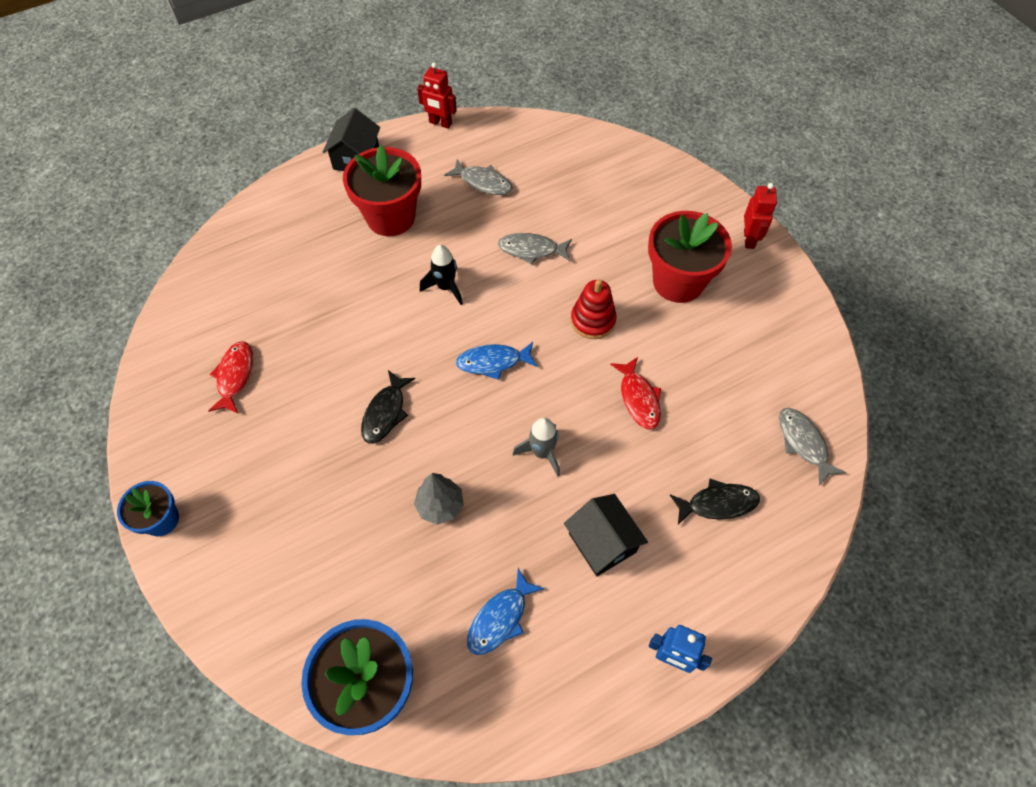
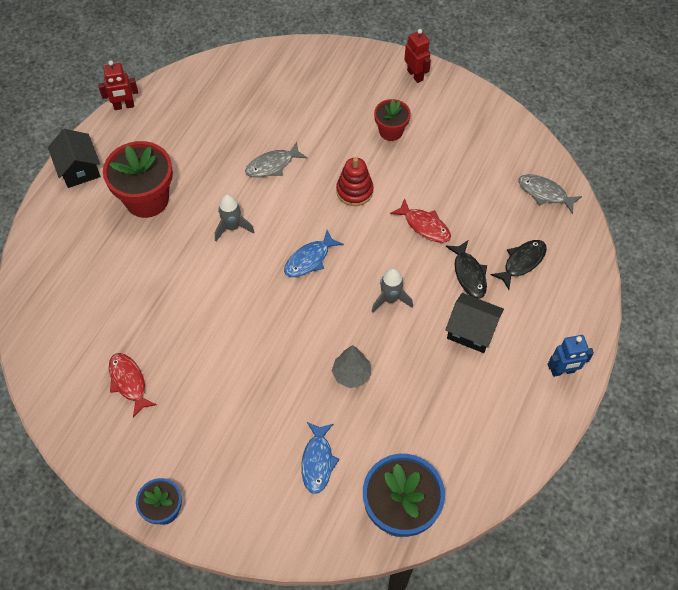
camera: 35 degrees left, 0 degrees up
black fish [361,370,415,443] -> black fish moved to [446,241,487,298]
black rocket [420,245,463,305] -> grey rocket [215,194,254,241]
grey fish [444,159,513,195] -> none
blue fish [467,568,545,655] -> blue fish moved to [301,422,340,494]
red flower pot [648,211,732,303] -> red flower pot [374,99,411,141], size x0.57

